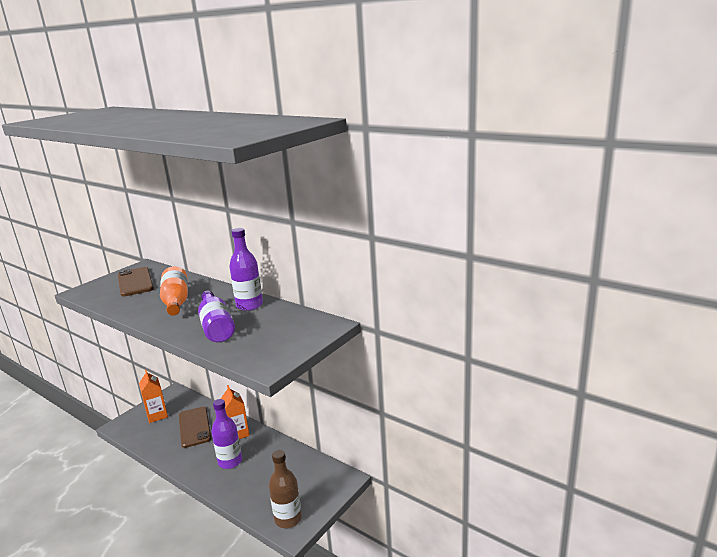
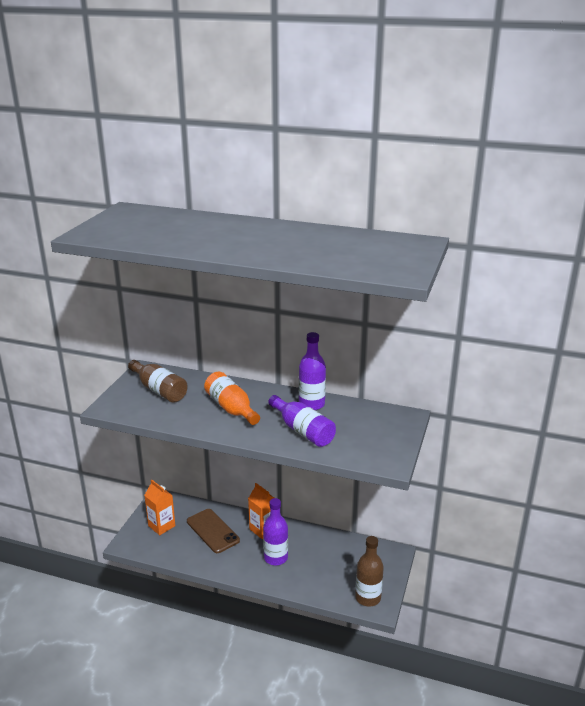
camera: 20 degrees left, 5 degrees up
brown phone [118,267,154,297] -> brown bottle [128,360,188,403]

